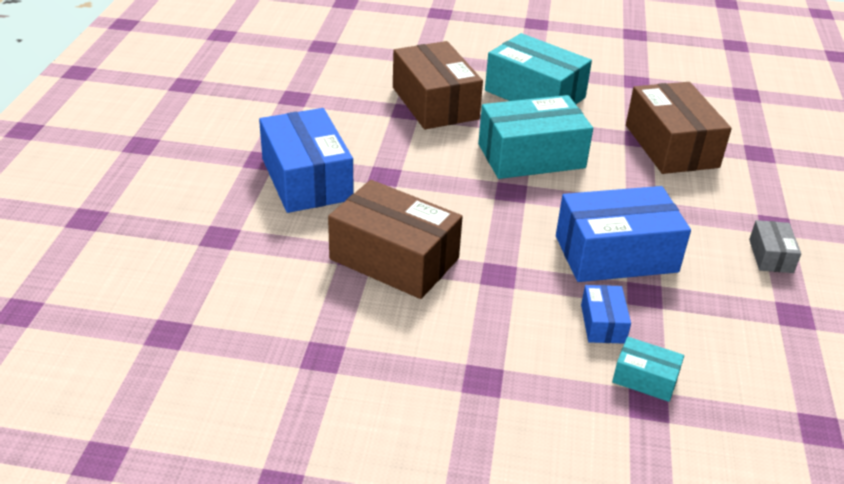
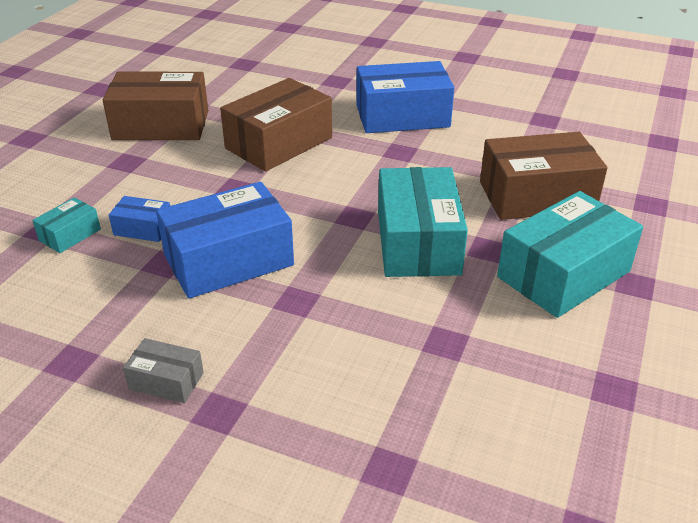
camera: 105 degrees right, 0 degrees up
blue box [556,186,691,282] -> blue box turned 60 degrees clockwise [156,182,294,299]
brown box [626,82,732,174] -> brown box moved to [103,72,208,140]

